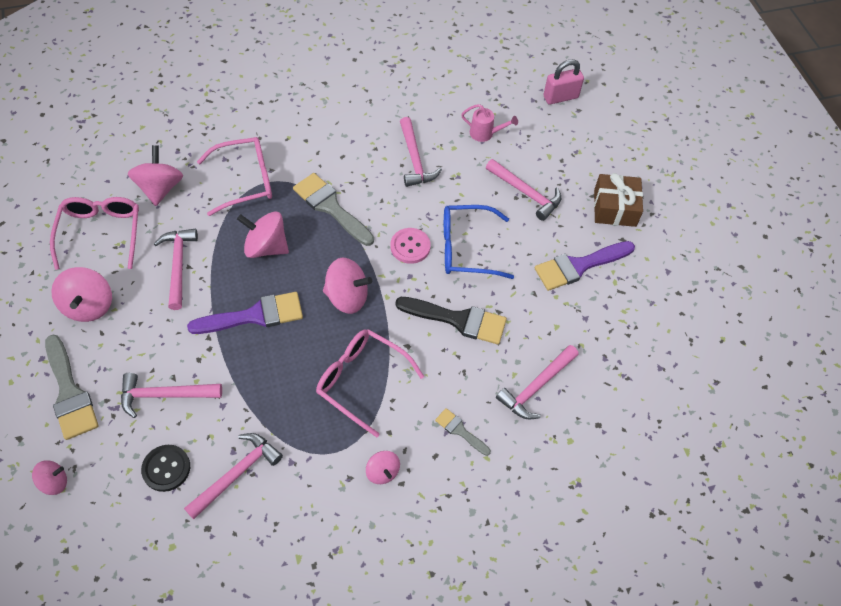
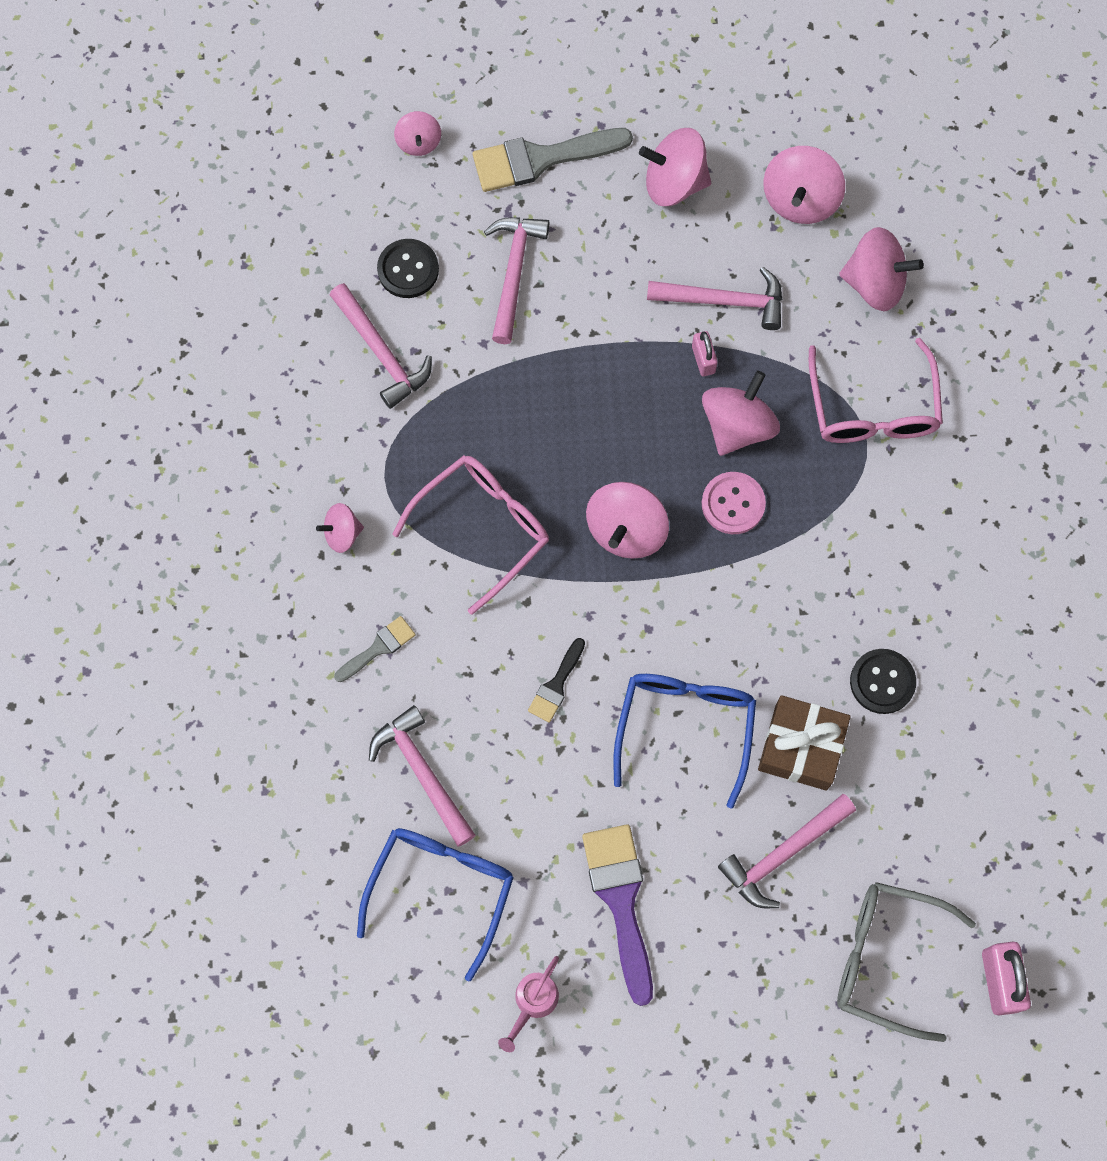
camera: 105 degrees right, 15 degrees up
pink glasses [50,197,139,270] -> pink spinning top [763,146,845,224]
purple brush [187,292,303,334] -> none
grey brush [293,173,374,246] -> none
pink button [390,228,431,264] -> pink button moved to [702,472,766,534]
black brush [395,297,507,344] -> black brush [528,638,585,723], size x0.53
pink hammer [400,117,442,187] -> black button [850,649,916,714]
pink watering can [461,104,518,142] -> pink watering can moved to [498,956,559,1052]
brown gift [594,173,643,227] -> brown gift moved to [758,695,851,791]
none -> blue glasses [357,828,514,982]
none -> pink padlock [692,331,718,376]
none -> grey glasses [837,882,976,1042]

